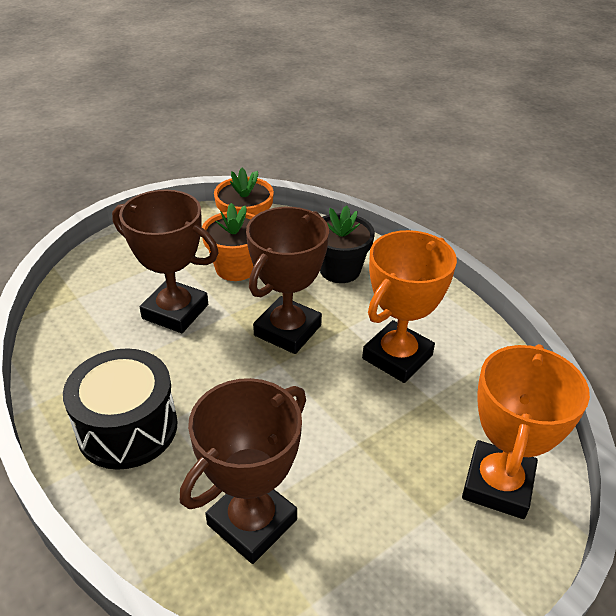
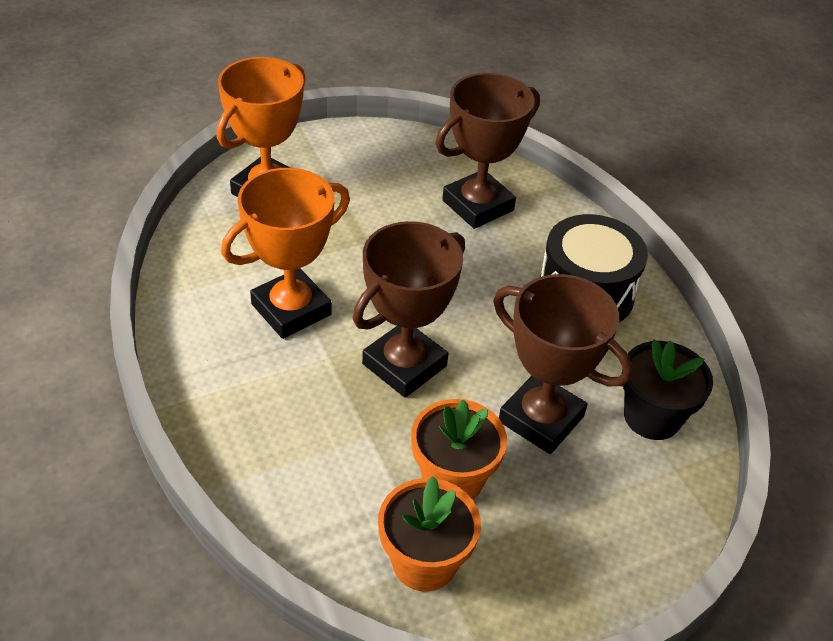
camera: 170 degrees left, 5 degrees up
black flower pot [320,206,375,283] -> black flower pot moved to [622,339,713,440]

